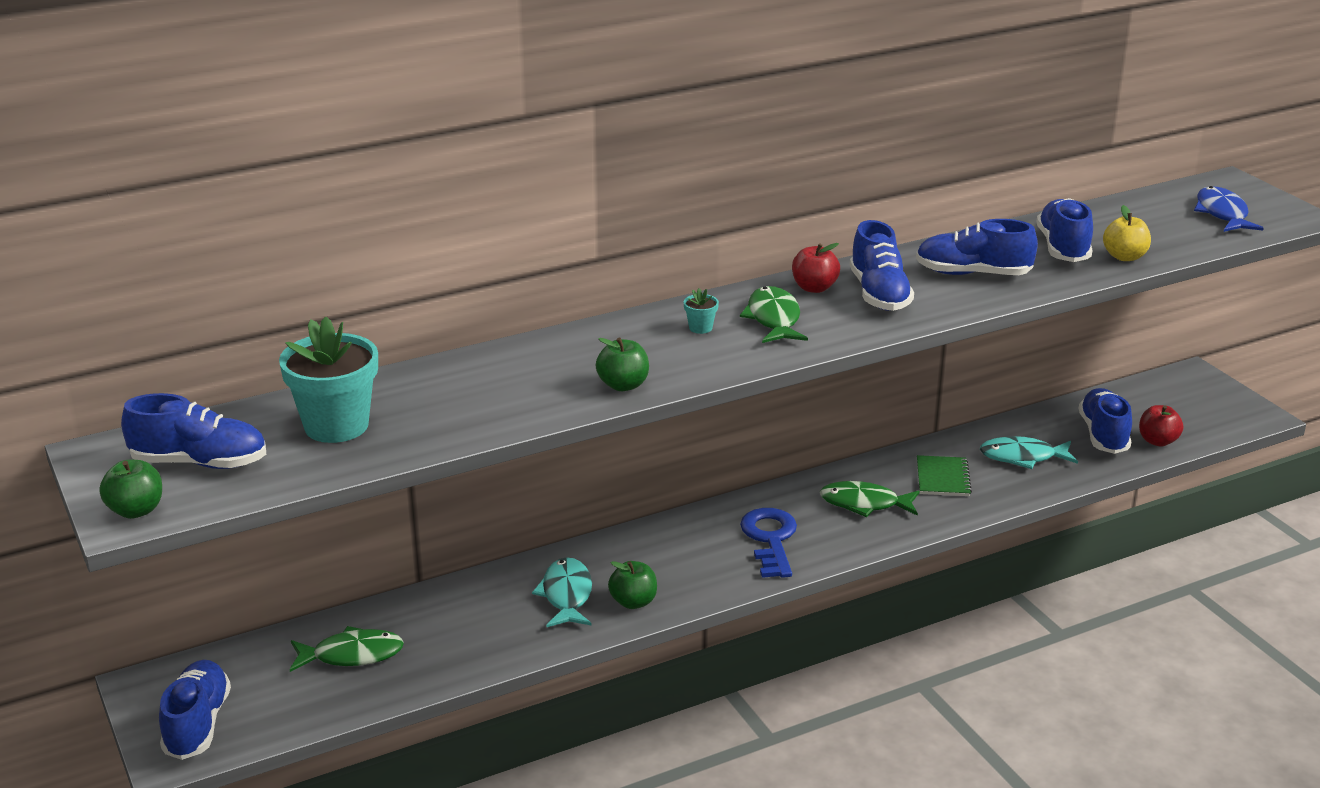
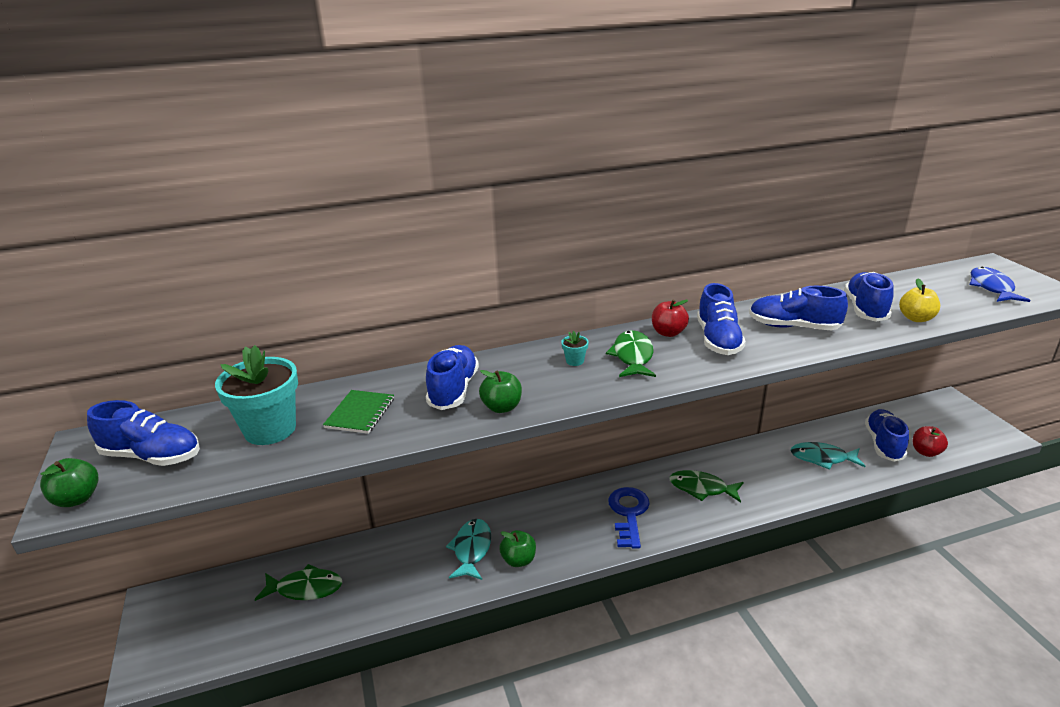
camera: 10 degrees right, 0 degrees up
blue shoe [159,660,231,760] -> blue shoe moved to [426,345,479,410]
green notebook [917,455,972,496] -> green notebook moved to [323,390,394,434]

